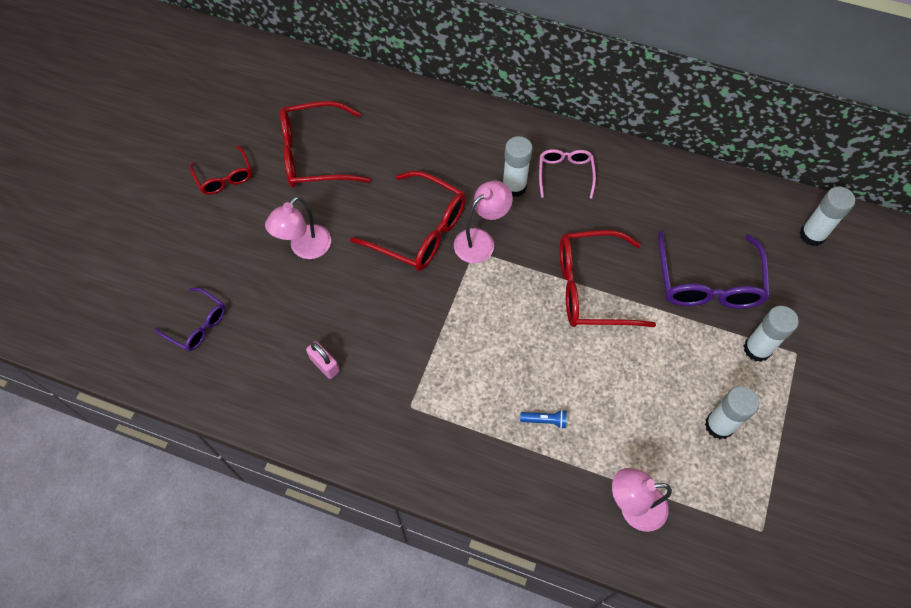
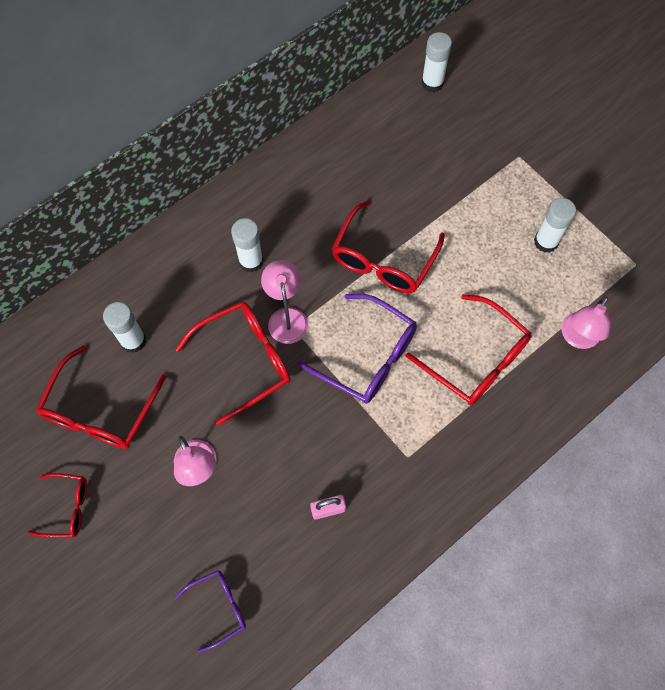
camera: 60 degrees left, 5 degrees up
blue flashlight [520,410,567,429] -> red glasses [406,294,532,405]
pink glasses [539,149,596,199] -> none
purple glasses [658,231,770,309] -> purple glasses moved to [297,294,417,404]
white glue stick [744,306,799,362] -> white glue stick moved to [103,302,146,353]

